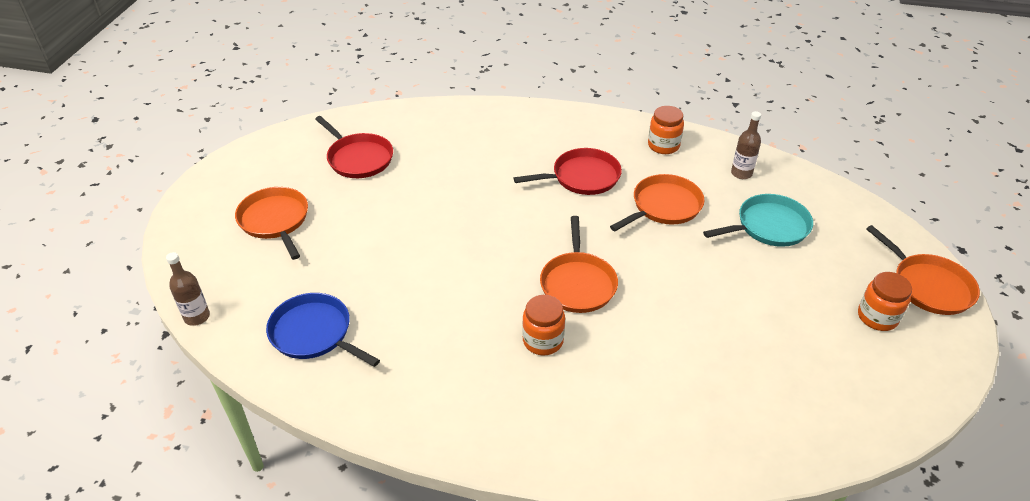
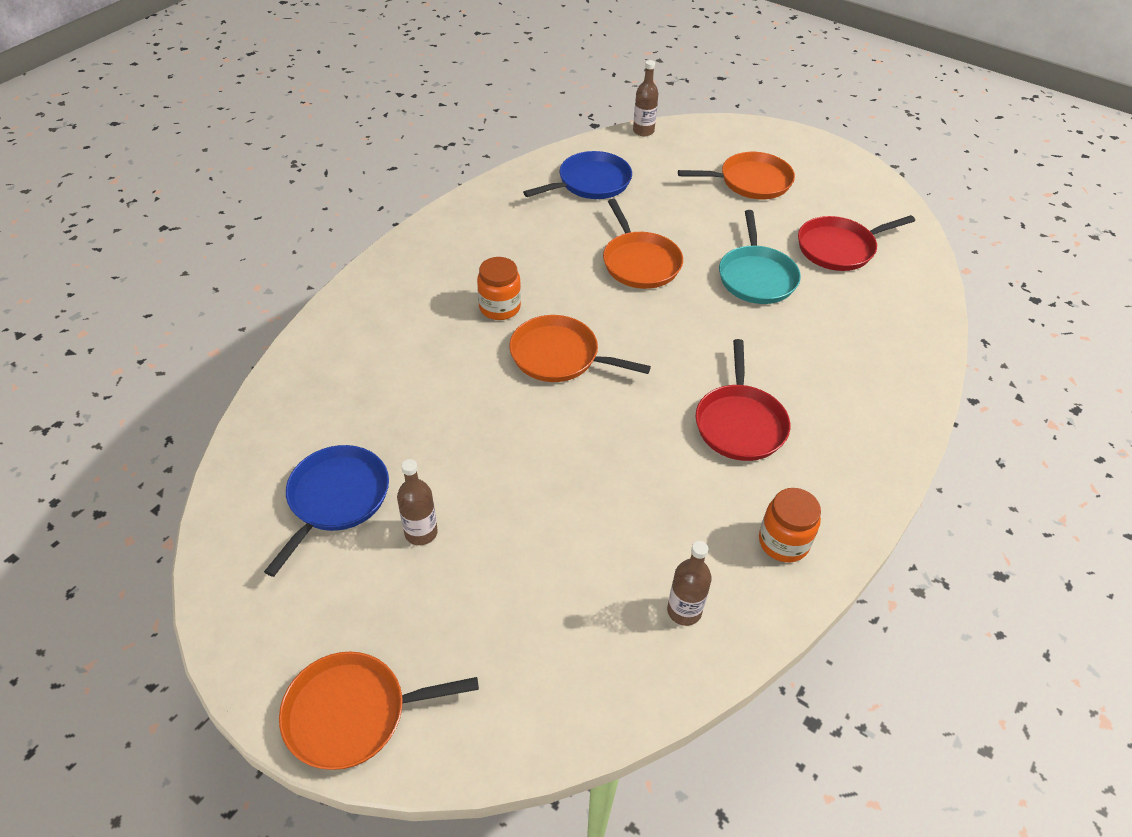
camera: 110 degrees right, 5 degrees up
orange pan [610,174,705,231] -> orange pan moved to [603,199,683,289]
turquoise pan [703,194,813,247] -> turquoise pan moved to [719,210,801,304]
orange jar [858,272,912,331] -> none
none -> blue pan [264,445,389,577]
none -> brown bottle [397,459,438,545]

